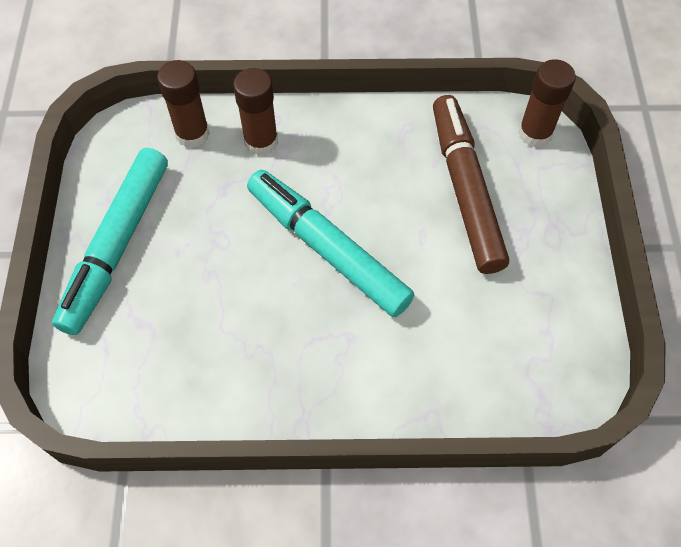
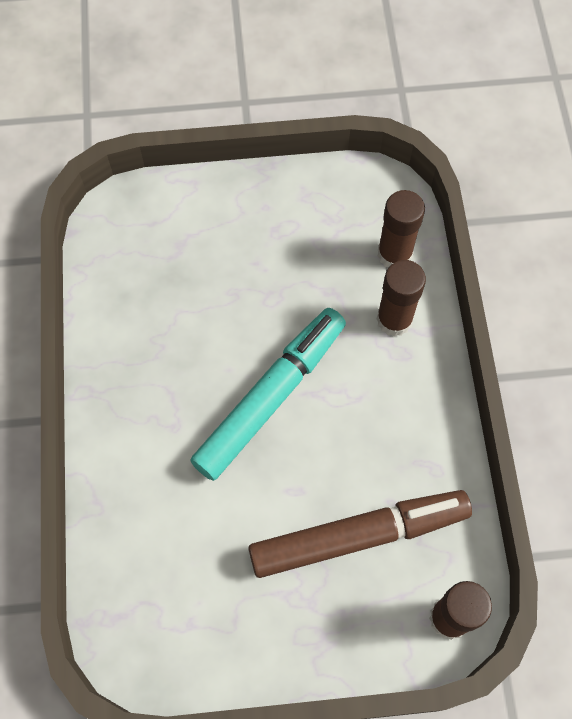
camera: 85 degrees right, 5 degrees up
turquoise marker [52,148,168,335] -> none

